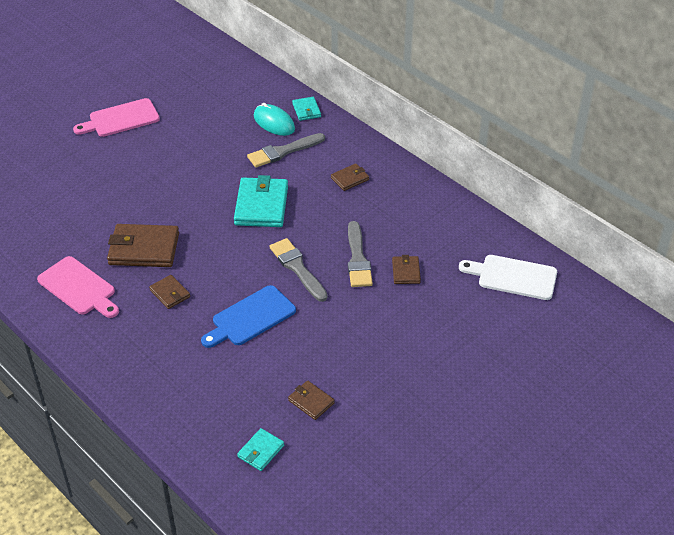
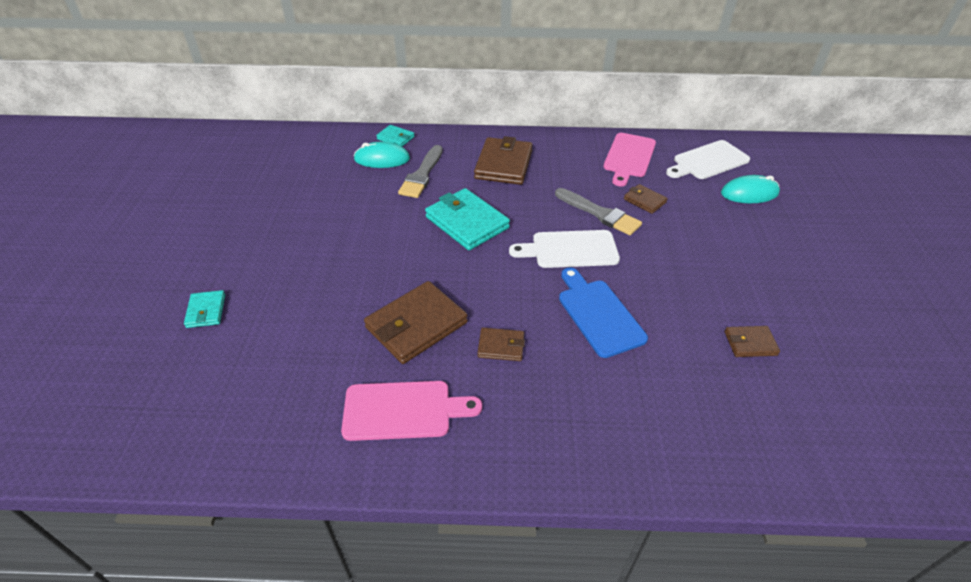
camera: 45 degrees left, 0 degrees up
pink cutting board [73,98,160,137] -> pink cutting board moved to [603,133,656,187]
blue cutting board [201,285,296,348] -> blue cutting board turned 150 degrees clockwise [559,268,648,358]
turquoise wallet [237,428,284,471] -> turquoise wallet moved to [184,290,225,328]
grey brush [269,238,328,302] -> white cutting board [509,230,620,268]
brown wallet [331,164,369,191] -> brown wallet [474,136,533,185], size x1.93
none -> turquoise mouse [721,175,780,203]

